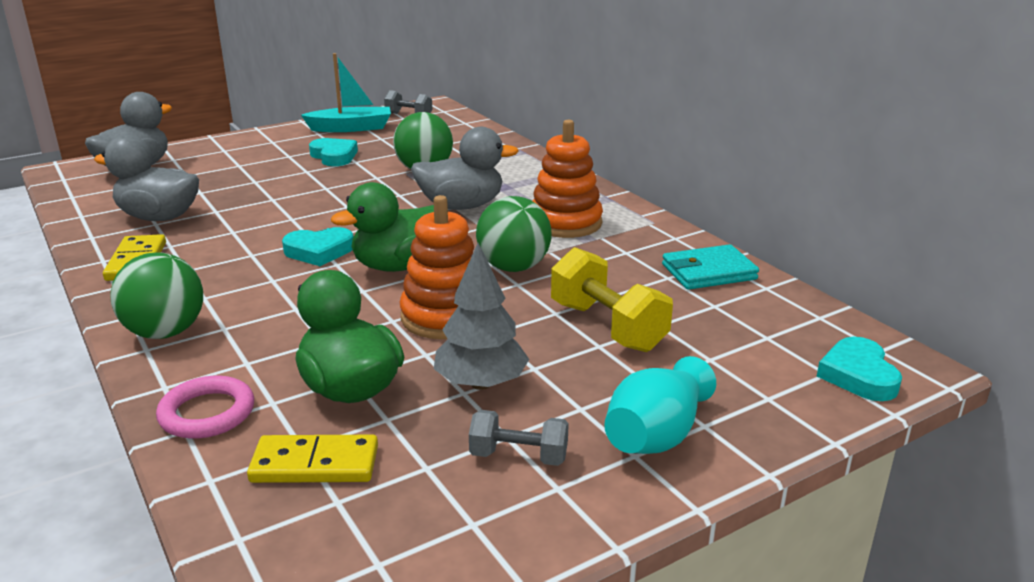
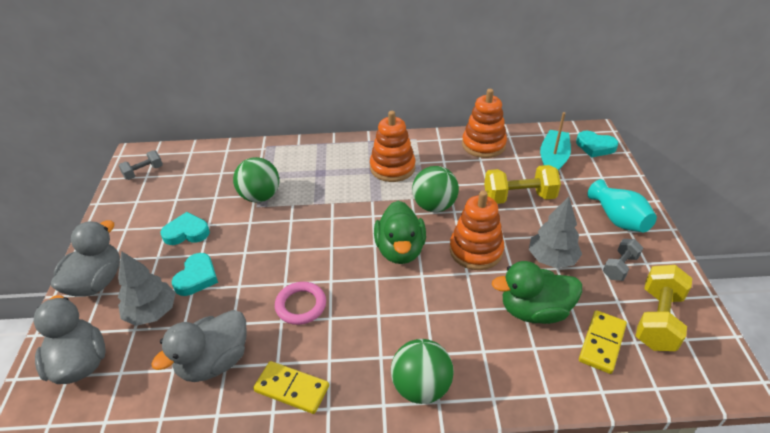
camera: 60 degrees left, 15 degrees up
pink ring [156,376,254,439] -> pink ring moved to [275,282,326,325]
turquoise heart [282,227,353,266] -> turquoise heart moved to [172,253,218,296]
turquoise boat [301,53,391,132] -> turquoise boat moved to [540,112,571,171]
grey duck [411,127,519,210] -> grey duck moved to [51,220,120,297]
turquoise wallet [662,244,759,290] -> orange stacking toy [462,89,507,158]
none -> grey tree [118,251,176,326]
none -> yellow dumbbell [636,265,692,351]

